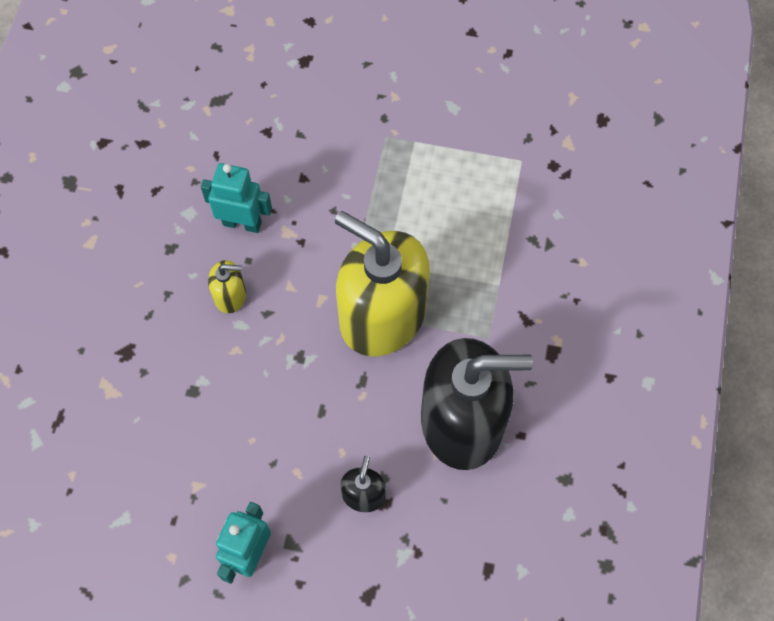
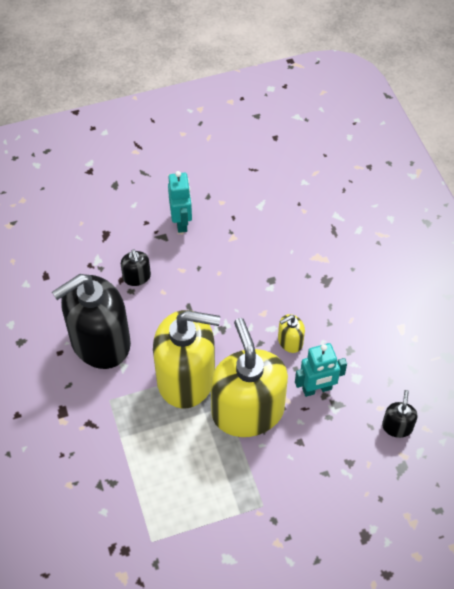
camera: 150 degrees right, 10 degrees down
none -> yellow soap dispenser [211,318,288,437]
none -> black soap dispenser [382,390,418,438]

